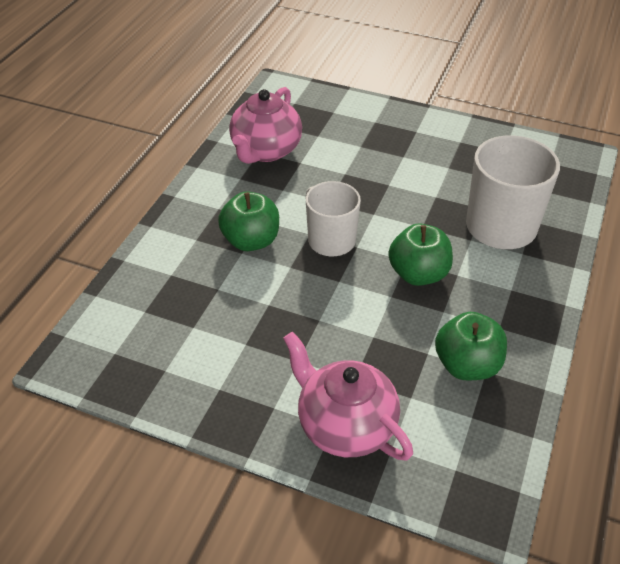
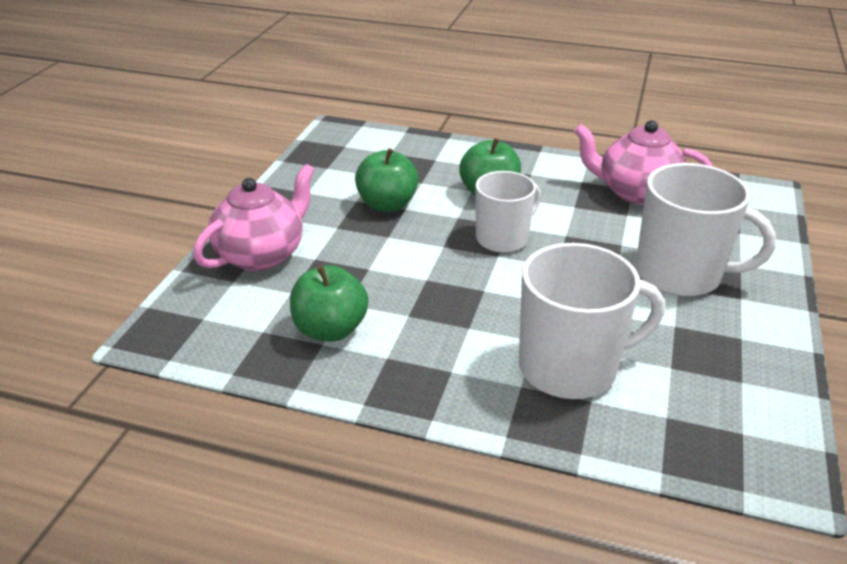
camera: 85 degrees right, 10 degrees down
green apple [388,223,453,286] -> green apple moved to [355,148,418,212]
none -> white mug [636,163,776,297]

